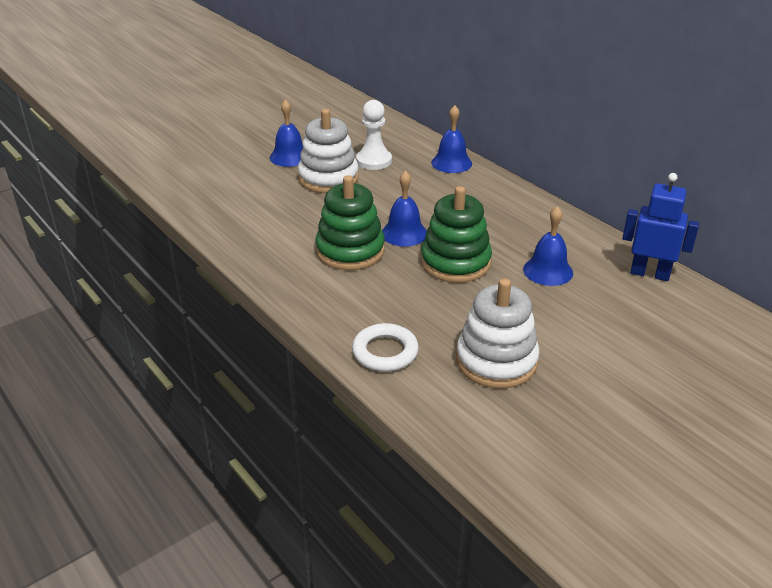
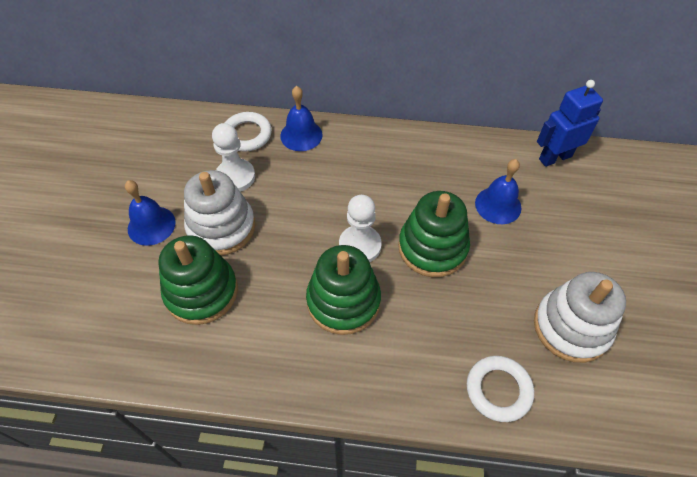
camera: 45 degrees left, 20 degrees up
blue bell [382,171,427,247] -> white pawn [339,195,382,262]
none -> green stacking toy [158,235,238,325]
none -> white ring [225,112,272,152]

